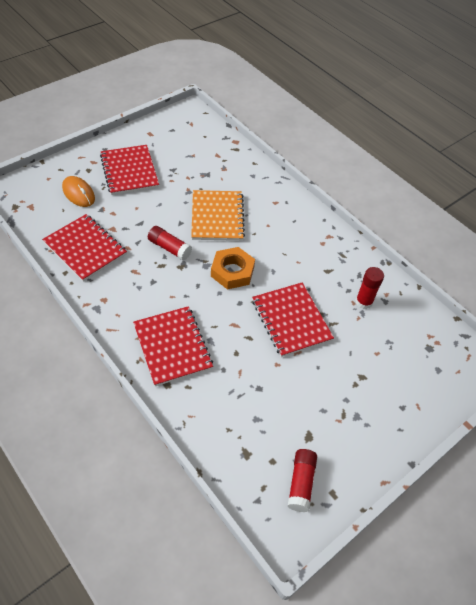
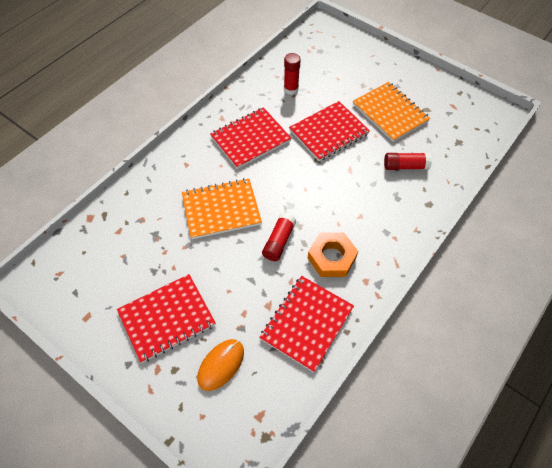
camera: 100 degrees left, 5 degrees up
red notebook [133,306,213,386] -> red notebook moved to [210,107,292,169]
orange nut [211,247,255,289] -> orange nut moved to [308,233,358,277]
red glue stick [287,449,317,512] -> red glue stick moved to [384,153,432,170]
none -> orange notebook [353,82,431,142]

